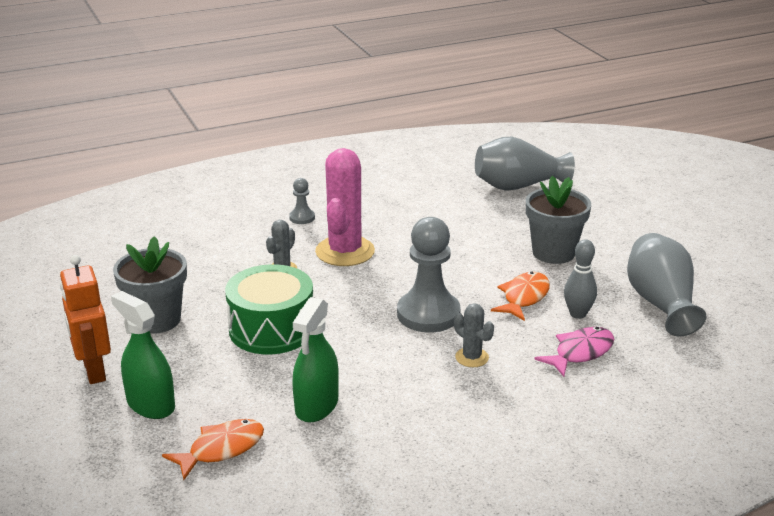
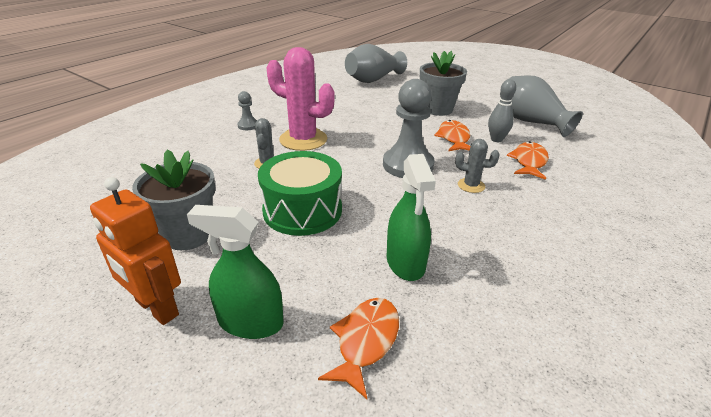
camera: 30 degrees left, 5 degrees up
pink cactus [315,148,375,266] -> pink cactus turned 45 degrees counterclockwise [267,47,335,151]
pink fish [534,327,614,377] -> orange fish [507,141,549,180]

